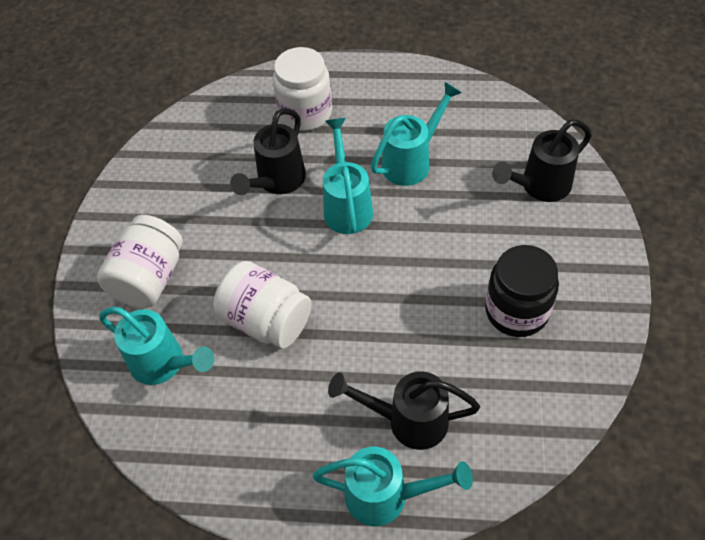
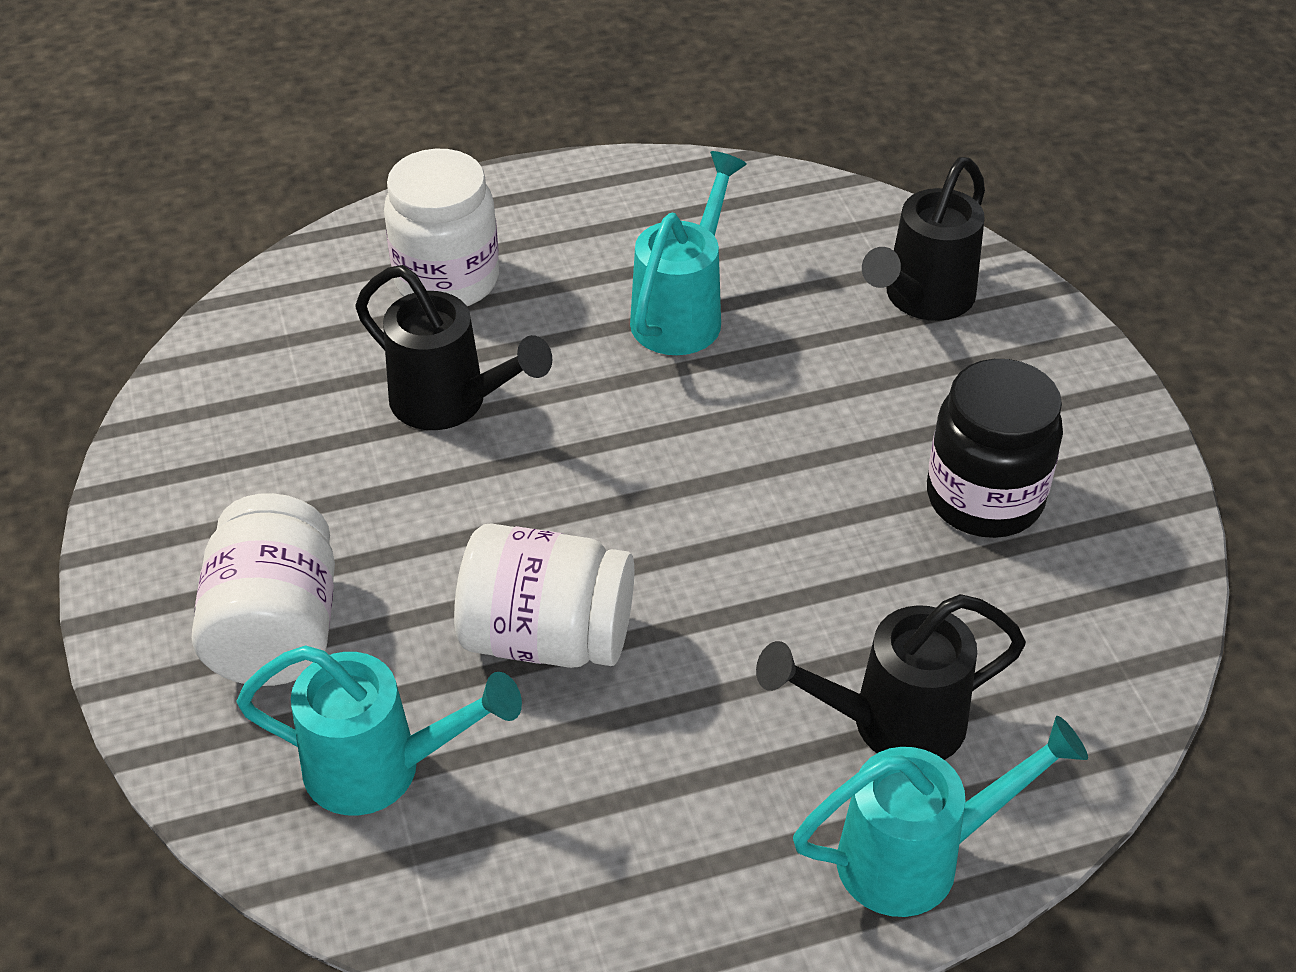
camera: 25 degrees left, 10 degrees down
black watering can [230,108,306,195] -> black watering can turned 60 degrees counterclockwise [355,265,552,430]
turquoise watering can [323,118,373,234] -> none

